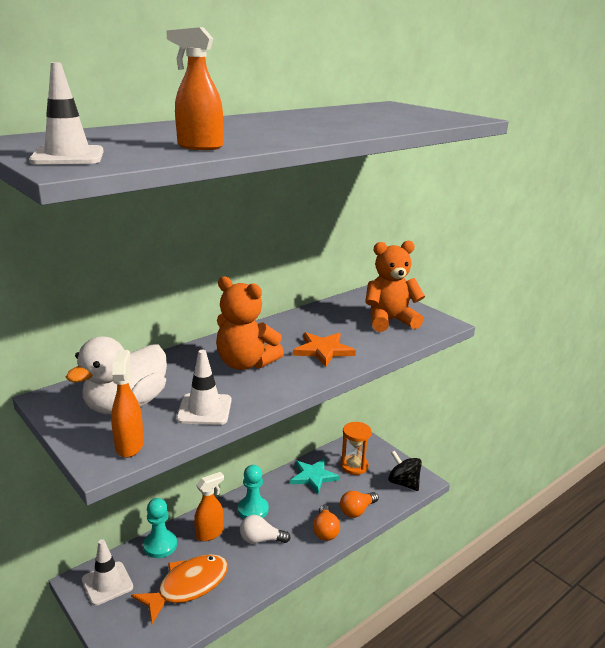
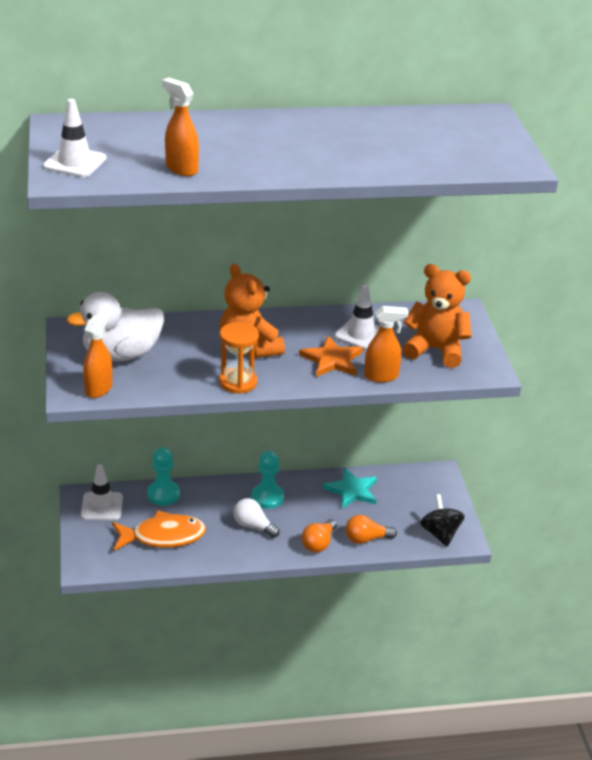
camera: 30 degrees right, 10 degrees up
white traffic cone [176,350,232,425] -> white traffic cone moved to [334,285,380,350]
orange spray bottle [194,472,224,541] -> orange spray bottle moved to [364,306,409,382]
orange hourglass [341,422,372,475] -> orange hourglass moved to [219,322,259,394]

